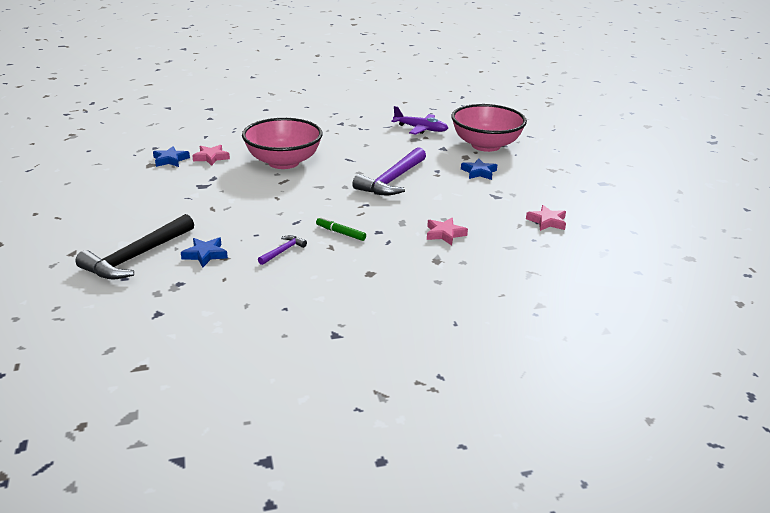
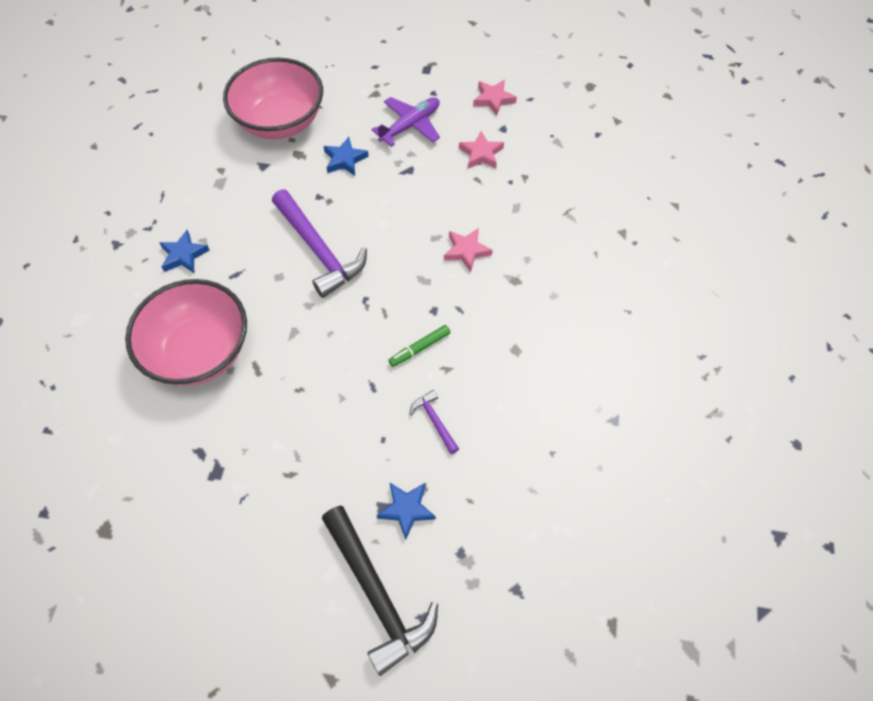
camera: 65 degrees left, 30 degrees up
blue star [153,146,190,167] -> blue star moved to [159,230,210,273]
pink star [192,145,230,166] -> pink star moved to [473,80,517,116]
purple plane [391,106,448,135] -> purple plane moved to [372,97,440,147]

